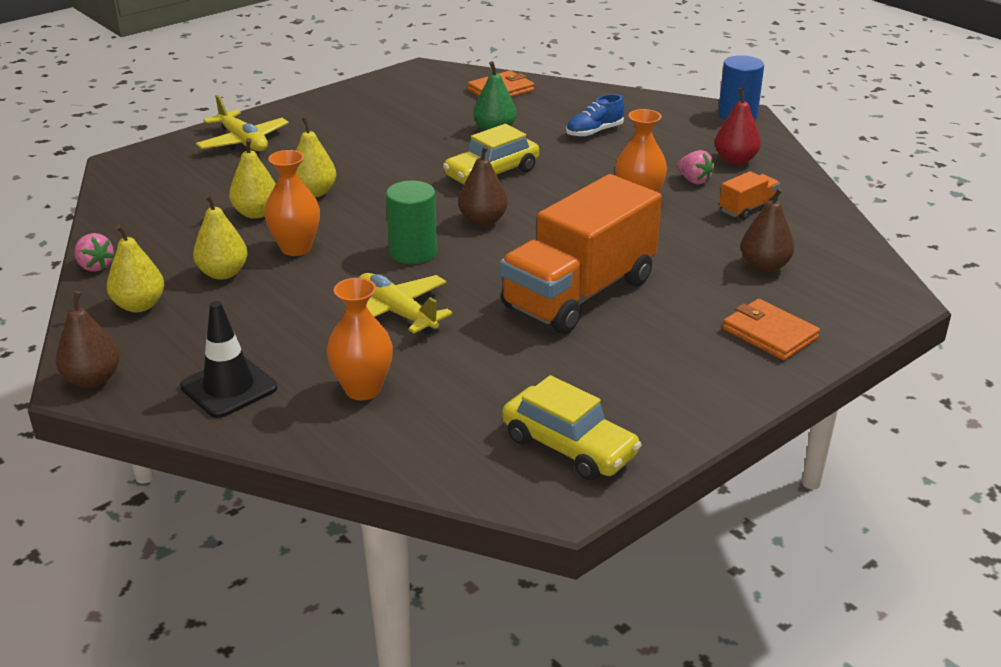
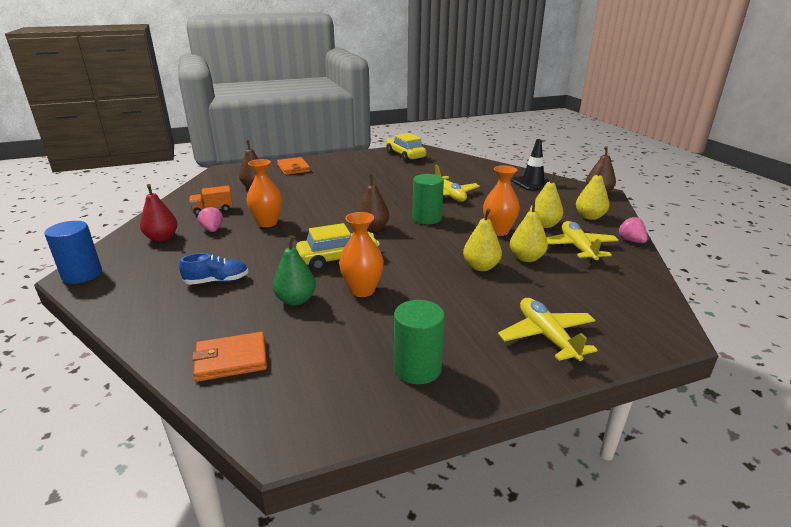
camera: 160 degrees left, 5 degrees down
orange vase [327,278,393,400] -> orange vase moved to [339,212,384,297]
orange truck [500,174,662,334] -> none
none -> green cylinder [394,300,445,384]
none -> yellow plane [546,221,619,264]

